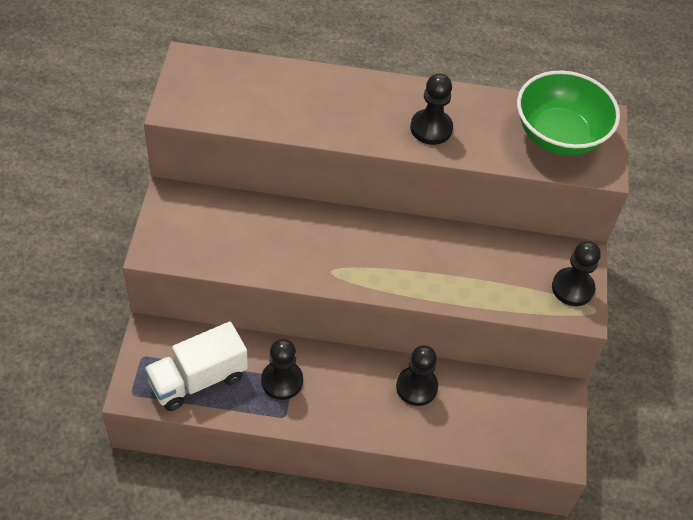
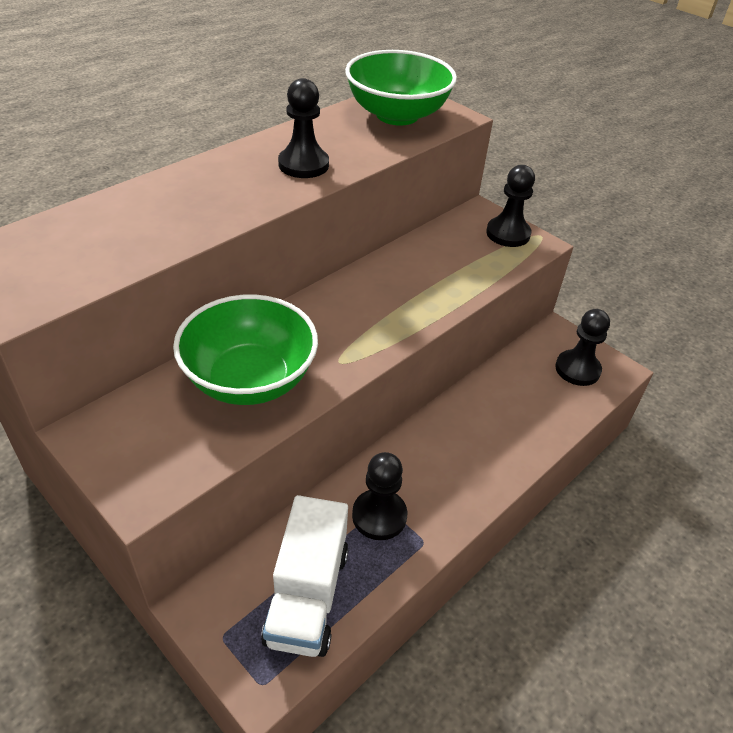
camera: 50 degrees left, 10 degrees down
black pawn [396,345,438,406] -> black pawn moved to [555,309,610,386]
none -> green bowl [173,294,318,405]

